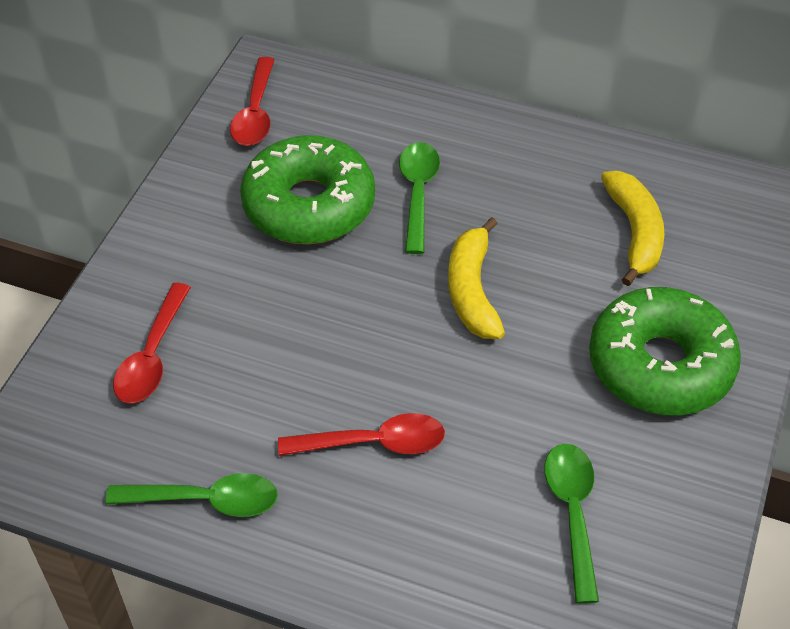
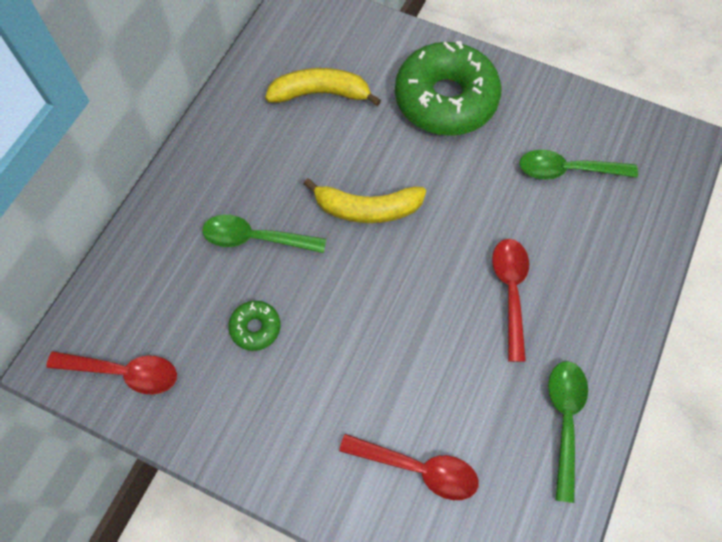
camera: 85 degrees left, 15 degrees up
green donut [240,135,375,244] -> green donut [228,301,281,351], size x0.43

